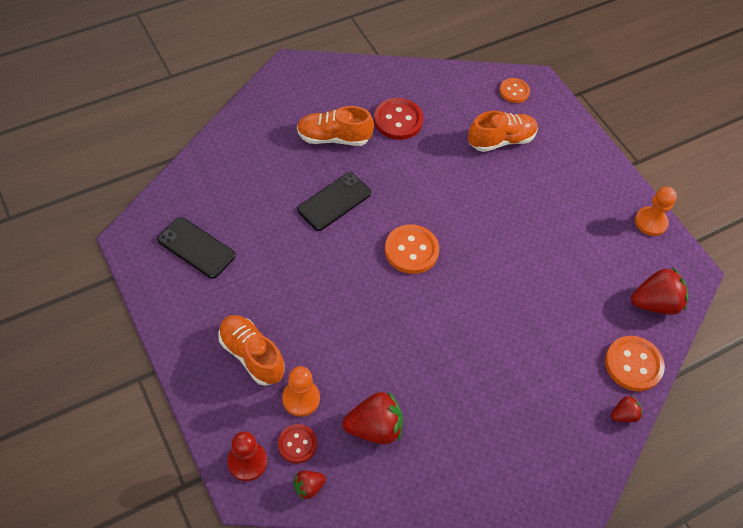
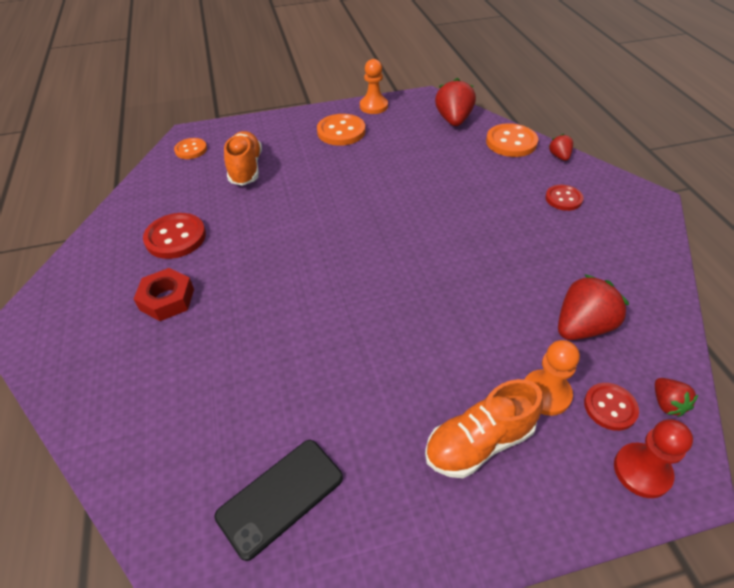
camera: 70 degrees left, 10 degrees down
orange shoe [297,106,374,146] -> red nut [134,268,194,321]
black phone [297,172,371,231] -> none
red strawberry [342,391,403,445] -> red strawberry turned 45 degrees clockwise [558,274,630,340]
orange button [385,224,439,274] -> orange button moved to [317,114,365,146]
none -> red button [545,185,584,211]

